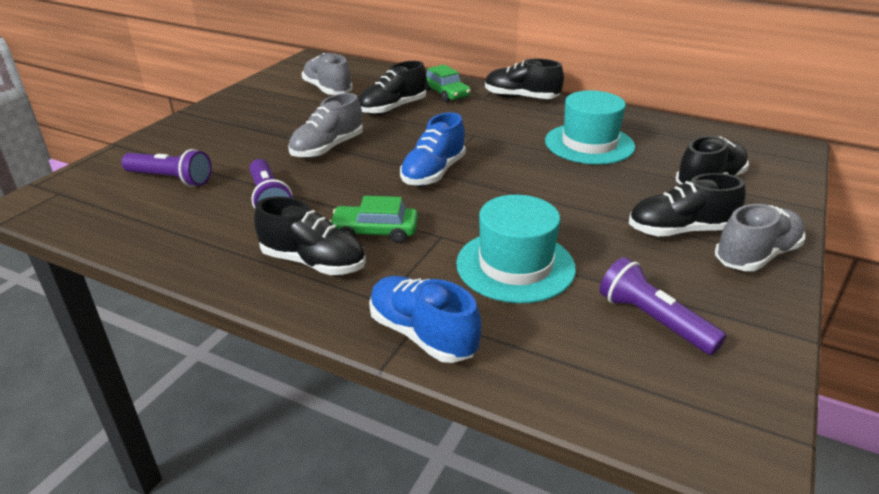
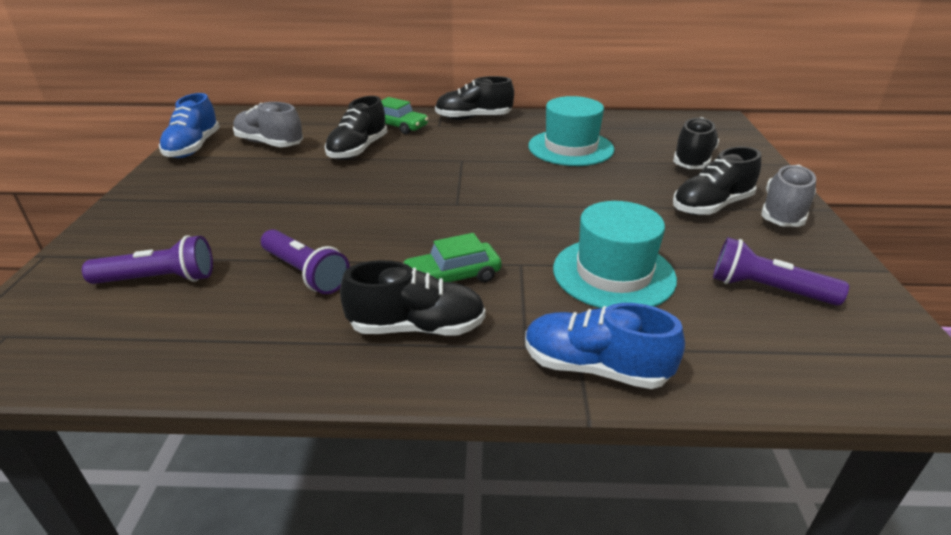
camera: 25 degrees left, 0 degrees up
grey shoe [288,93,363,158] -> none
blue shoe [400,112,466,186] -> blue shoe moved to [159,93,220,158]

